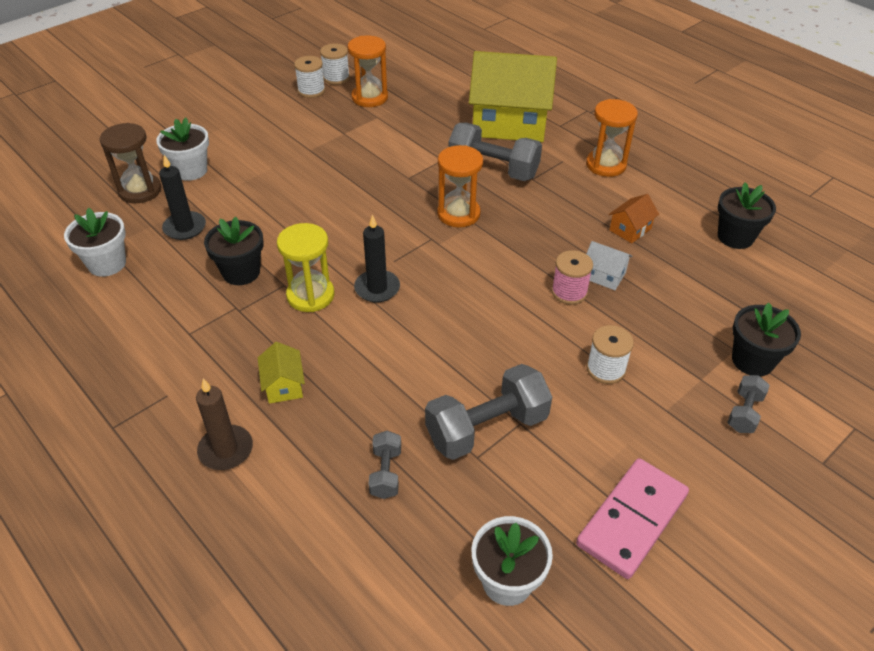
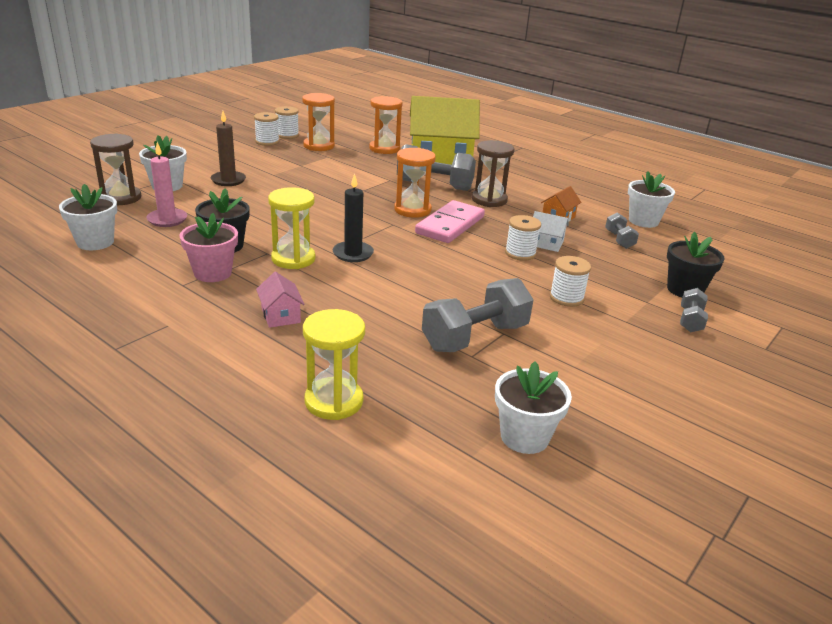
camera: 10 degrees left, 15 degrees down
black candle [159,155,206,240] -> pink candle [147,142,187,227]
brown candle [196,378,253,470] -> brown candle moved to [211,111,246,186]
yellow house [258,342,305,404] -> pink house [256,272,305,328]
grey dumbbell [368,431,401,499] -> grey dumbbell moved to [605,212,639,249]
pink spool [551,250,593,305] -> white spool [505,215,541,261]
pink domino [576,458,689,579] -> pink domino moved to [415,200,485,243]
orange hourglass [586,99,638,177] -> orange hourglass moved to [369,96,403,154]
black flower pot [718,182,776,249] -> white flower pot [628,171,675,228]
none -> pink flower pot [179,213,238,282]
none -> yellow hourglass [303,309,365,420]
none -> brown hourglass [472,140,515,207]

